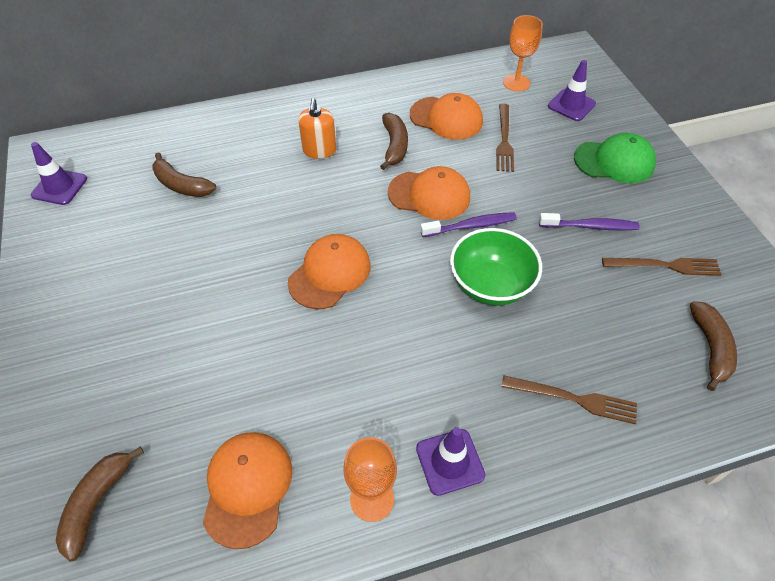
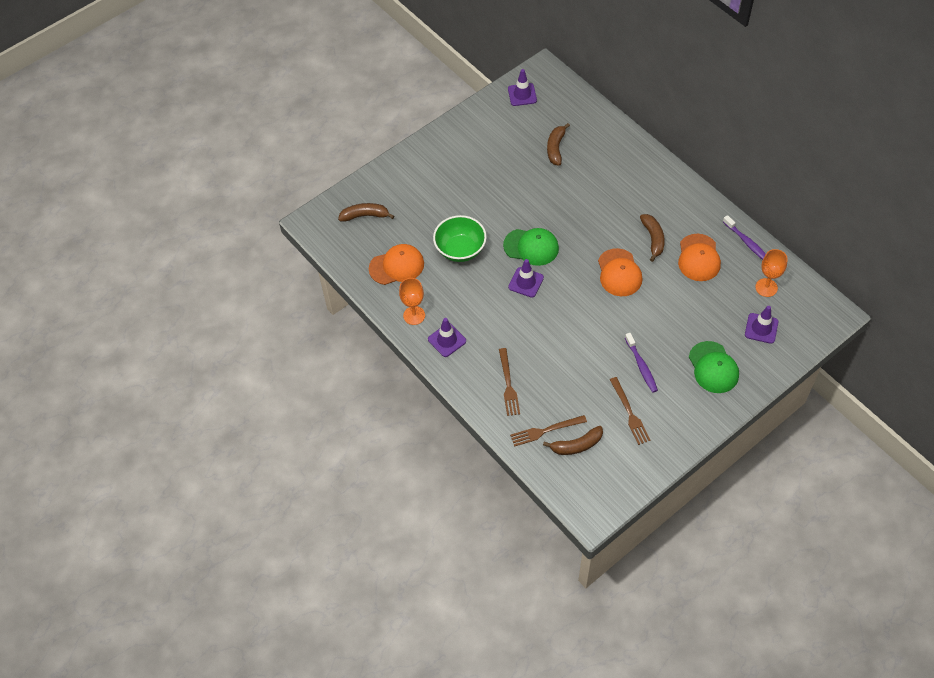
camera: 70 degrees right, 5 degrees up
orange cap [288,234,371,309] -> green cap [503,228,559,266]
orange soap dispenser [298,98,336,159] -> none
brown banana [380,113,408,170] -> brown banana turned 75 degrees counterclockwise [640,214,665,262]
purple toothbrush [420,212,517,237] -> purple toothbrush moved to [723,215,766,260]
green bowl [450,228,542,306] -> green bowl moved to [433,215,487,262]
brown fork [496,104,514,172] -> brown fork moved to [510,415,587,447]
none -> purple traffic cone [508,259,544,297]

